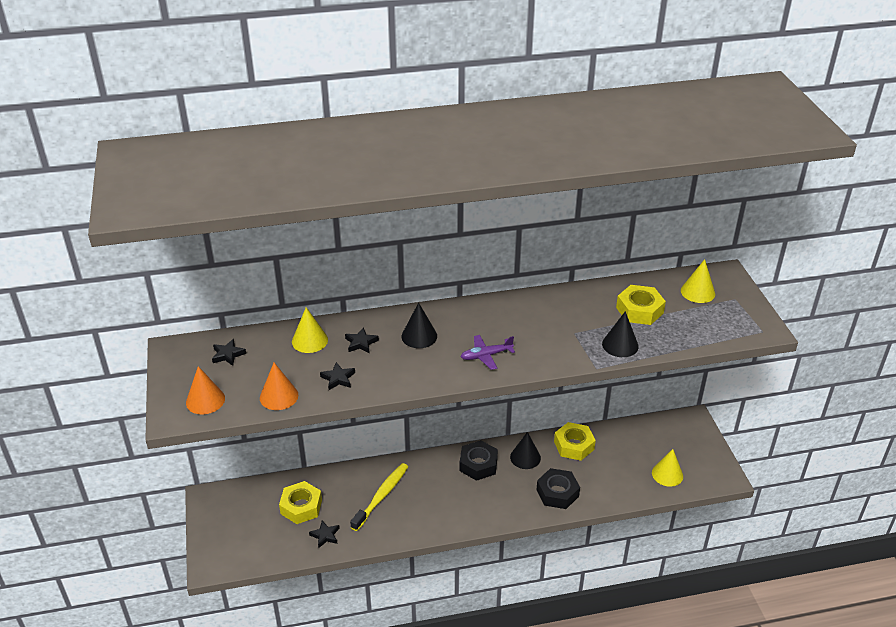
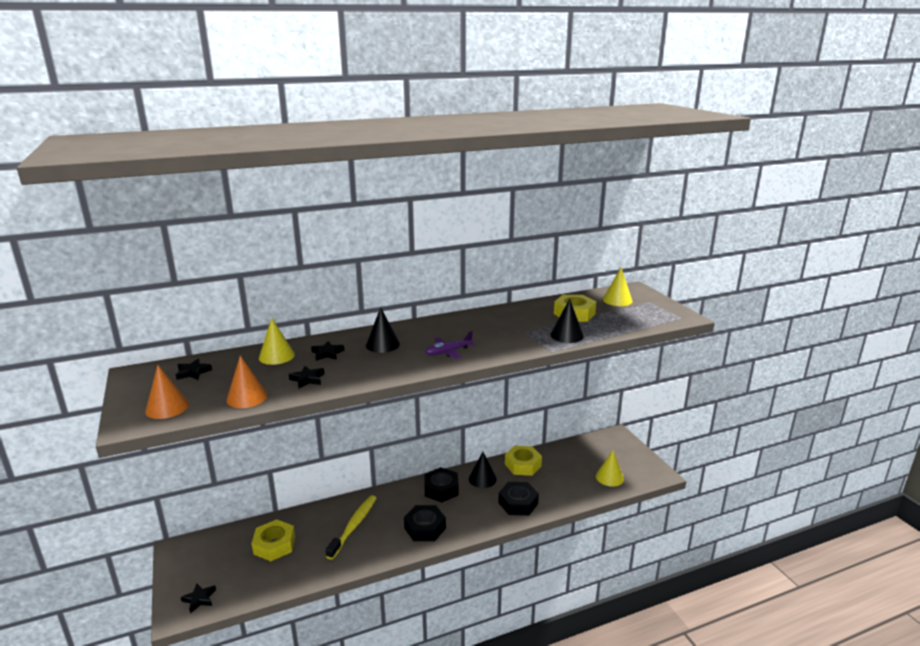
camera: 10 degrees left, 15 degrees down
black star [309,521,340,548] -> black star moved to [181,583,216,613]
none -> black nut [404,505,446,541]

